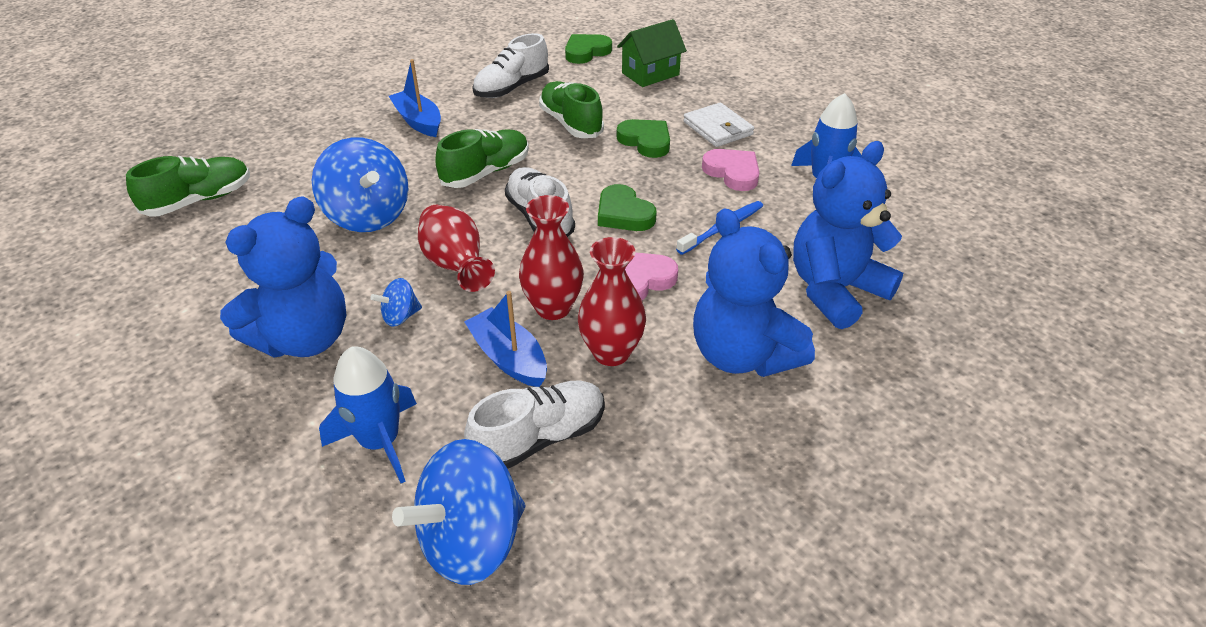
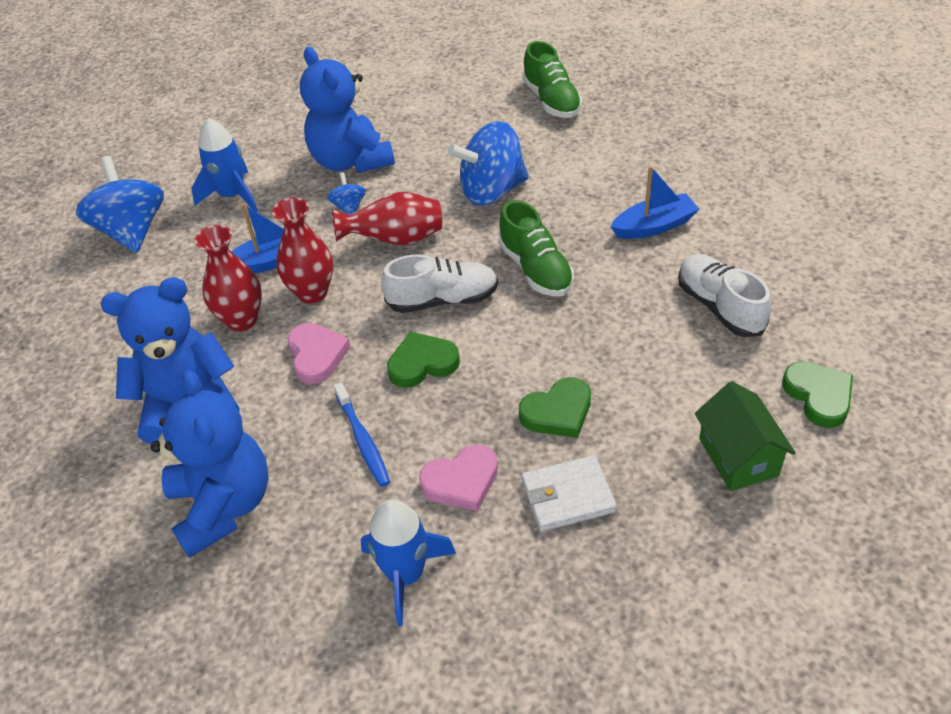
camera: 110 degrees right, 5 degrees up
white shoe [464,381,605,469] -> none
green shoe [539,81,604,138] -> none

